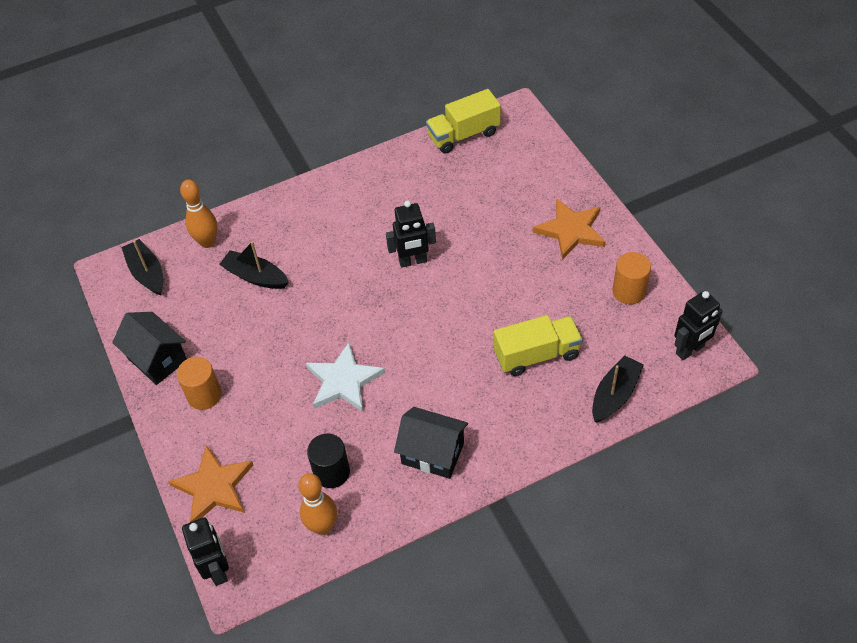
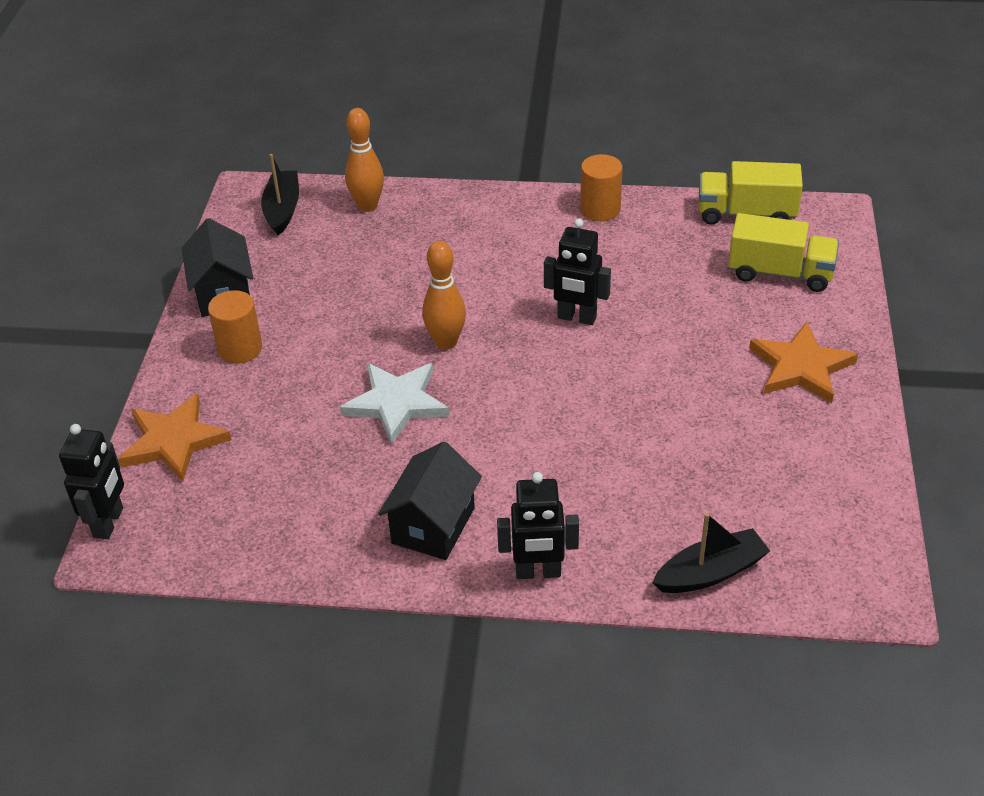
camera: 30 degrees right, 10 degrees down
black boat [219,241,289,289] -> none
orange bowling pin [298,473,337,535] -> orange bowling pin moved to [422,241,466,350]
black cylinder [307,434,350,488] -> none
black house [394,407,468,479] -> black house turned 60 degrees clockwise [378,442,482,560]
yellow truck [494,315,583,376] -> yellow truck moved to [728,213,839,292]
orange cylinder [612,252,651,305] -> orange cylinder moved to [580,154,623,221]
black robot [674,291,723,360] -> black robot moved to [497,472,579,579]

